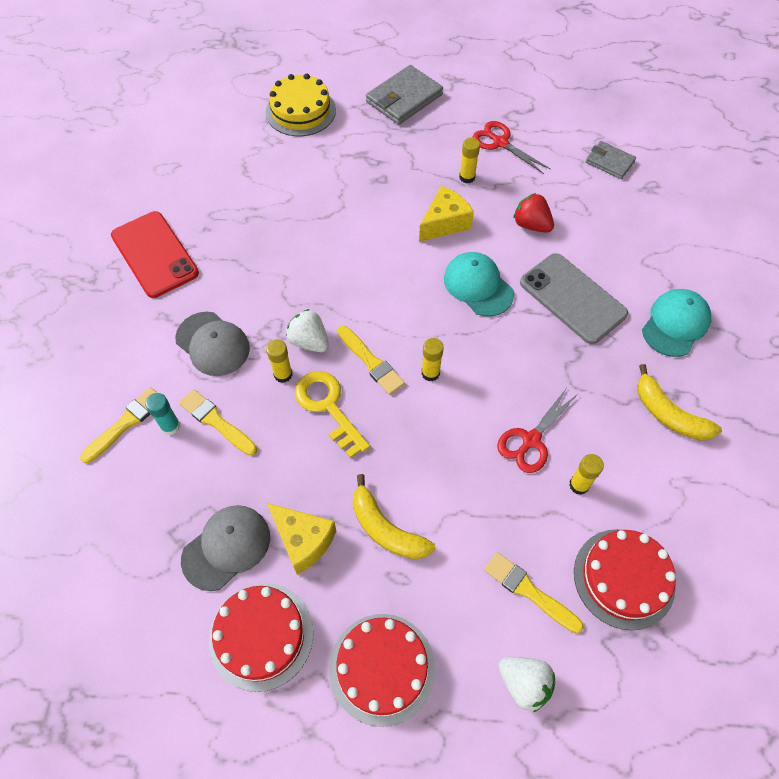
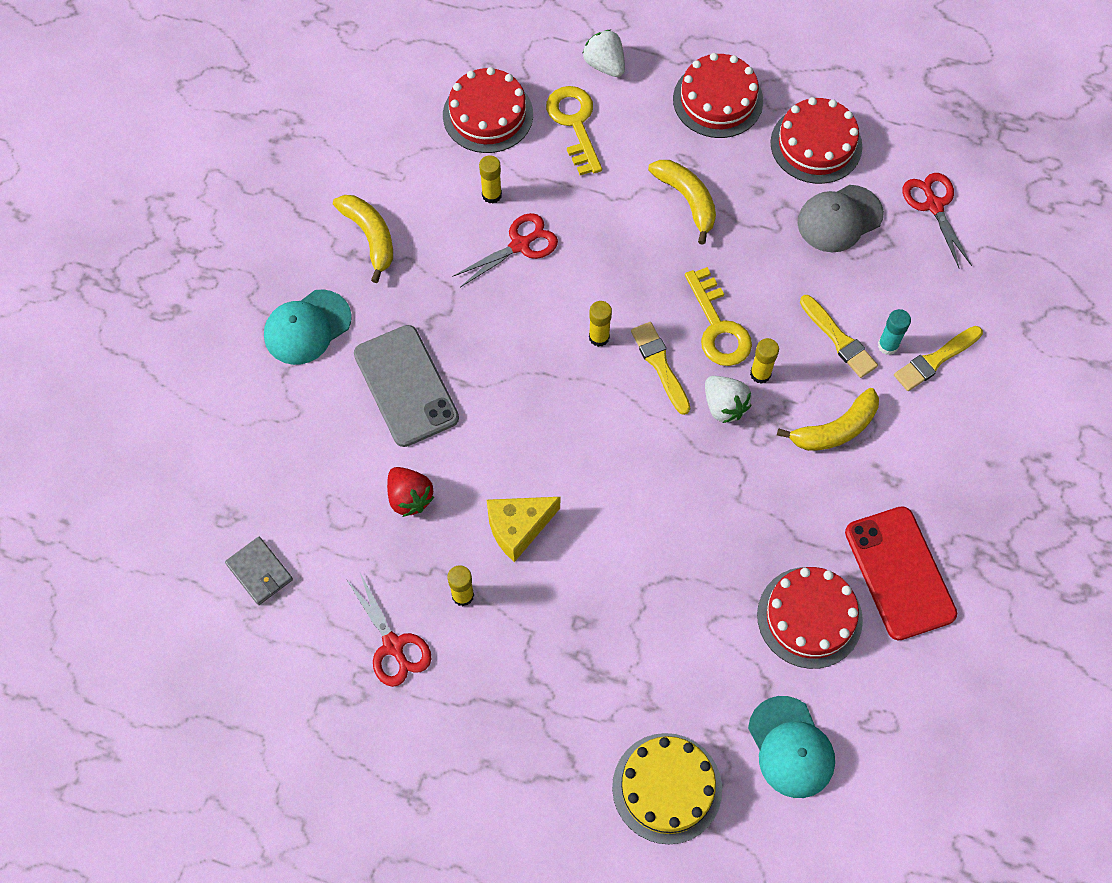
camera: 165 degrees left, 5 degrees up
grey cap [175,312,250,376] -> yellow banana [777,388,879,451]
yellow cheese [267,503,336,575] -> none
grey wallet [366,65,443,125] -> none
turquoise cap [444,252,514,317] -> turquoise cap moved to [748,696,835,798]
yellow brush [484,552,584,633] -> yellow key [546,86,602,175]
none -> red cake [757,567,863,669]
none -> red scissors [903,173,972,268]

